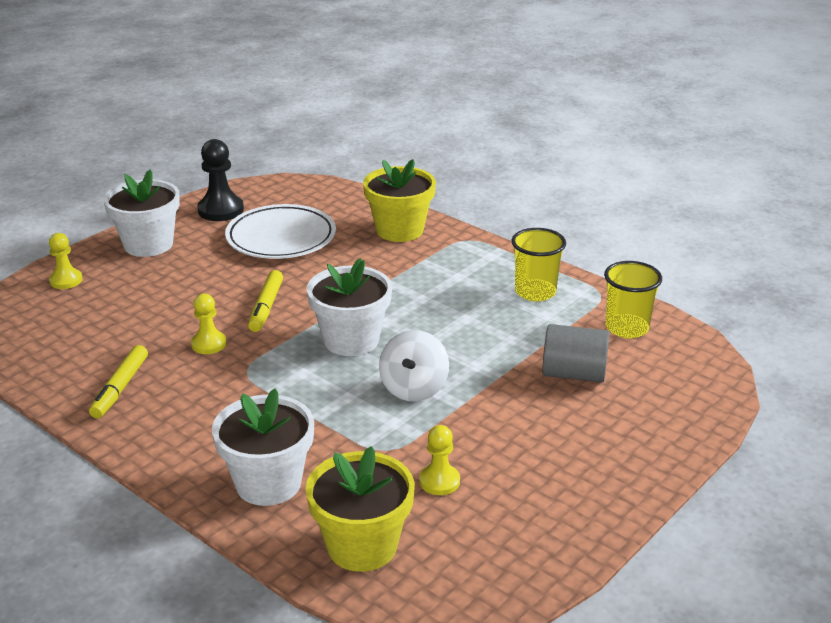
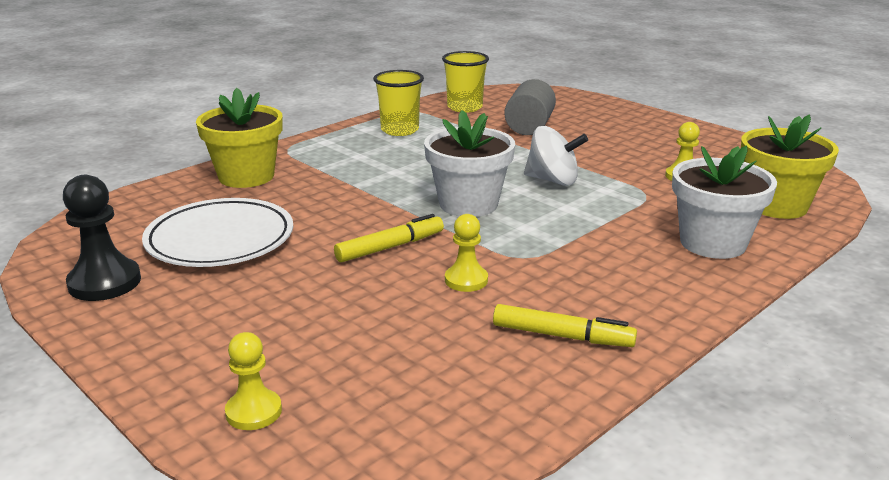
camera: 85 degrees left, 5 degrees down
white flower pot [103,170,180,257] -> none
yellow marker [248,270,283,332] -> yellow marker turned 45 degrees counterclockwise [334,214,444,263]

